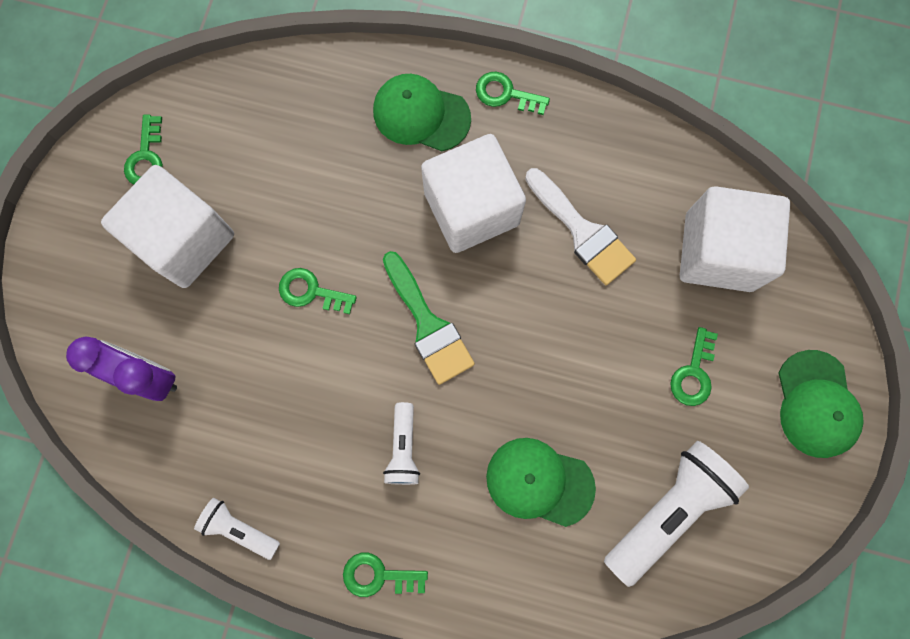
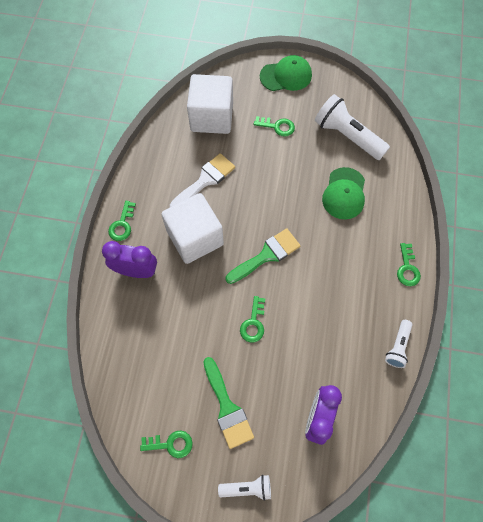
camera: 95 degrees left, 10 degrees down
white cube [101,165,234,288] -> green brush [203,357,254,449]
green cap [373,74,471,151] -> purple clock [102,241,157,278]
white flashlight [383,402,420,485] -> white flashlight moved to [218,475,271,501]

